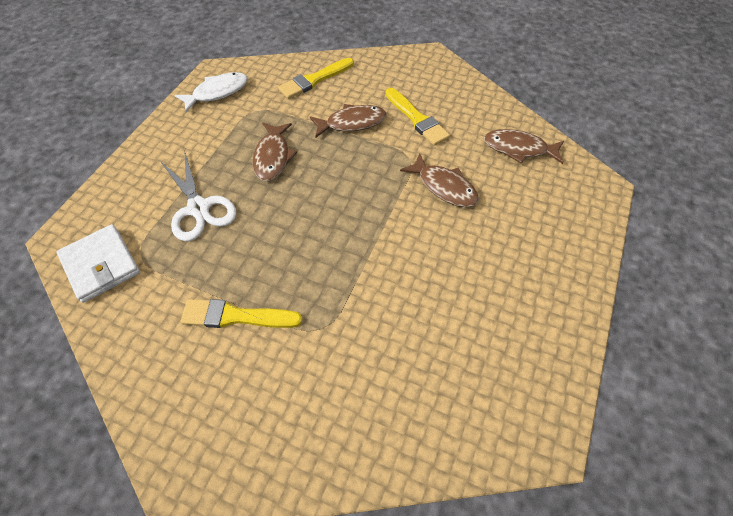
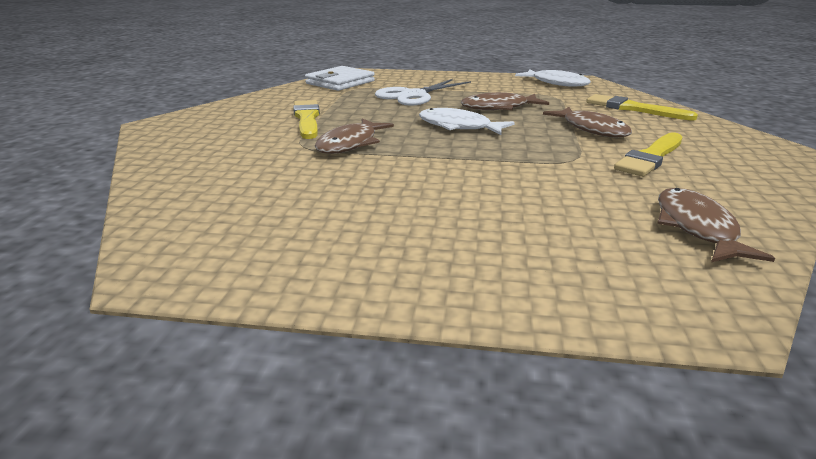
camera: 75 degrees right, 30 degrees down
brown fish [400,154,479,207] -> brown fish moved to [315,119,394,154]
none -> white fish [419,108,515,135]

